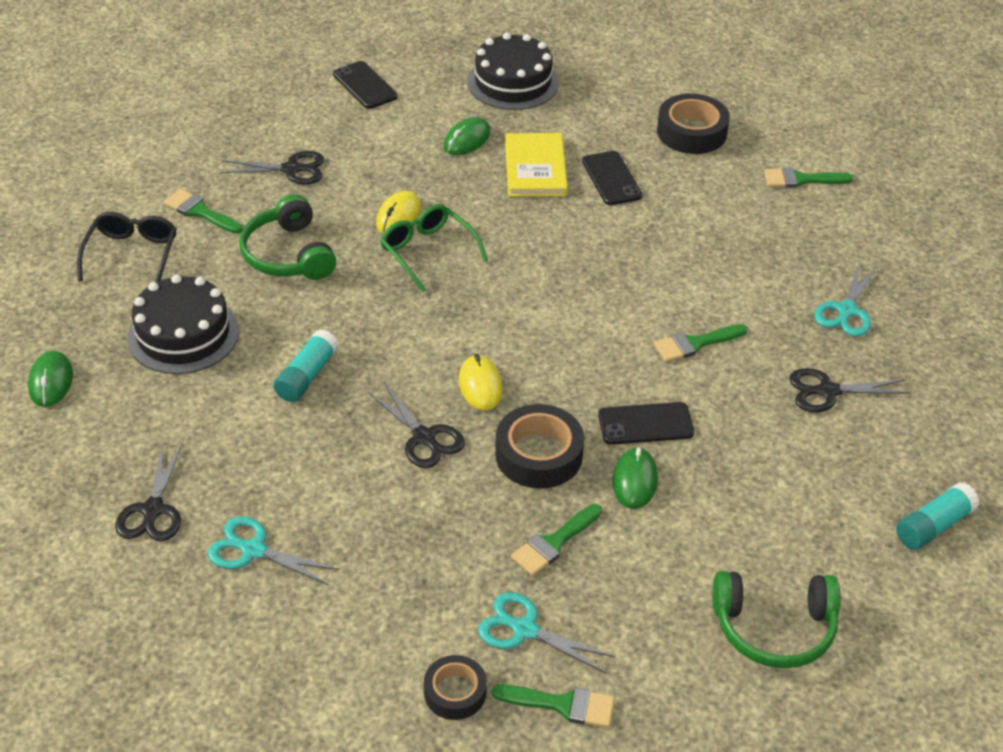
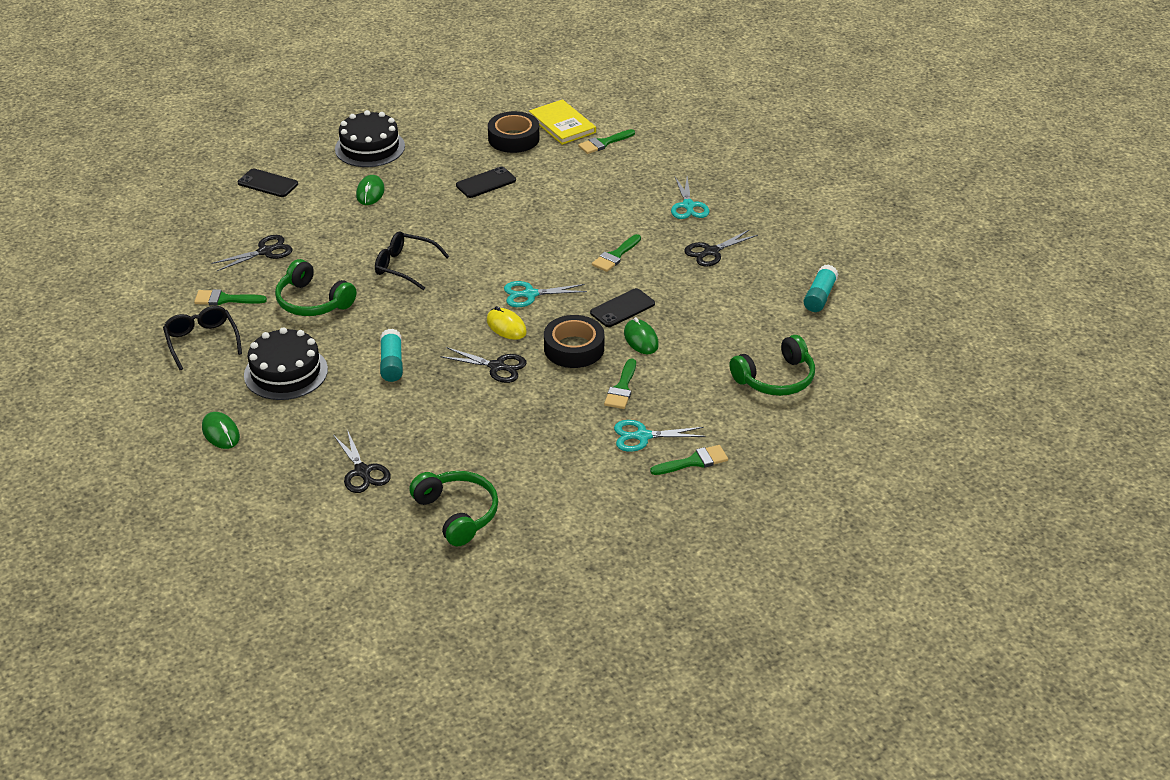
camera: 30 degrees left, 5 degrees down
turquoise scissors [208,517,339,585] -> turquoise scissors moved to [504,281,587,307]
yellow mouse [376,191,421,233] -> none
green glasses [380,204,488,292] -> black glasses [375,231,450,290]
black tape [424,655,487,720] -> none
yellow book [505,133,568,197] -> yellow book moved to [529,99,596,145]
black phone [582,151,643,205] -> black phone turned 75 degrees counterclockwise [456,166,516,198]
none -> green headphones [409,471,498,546]

